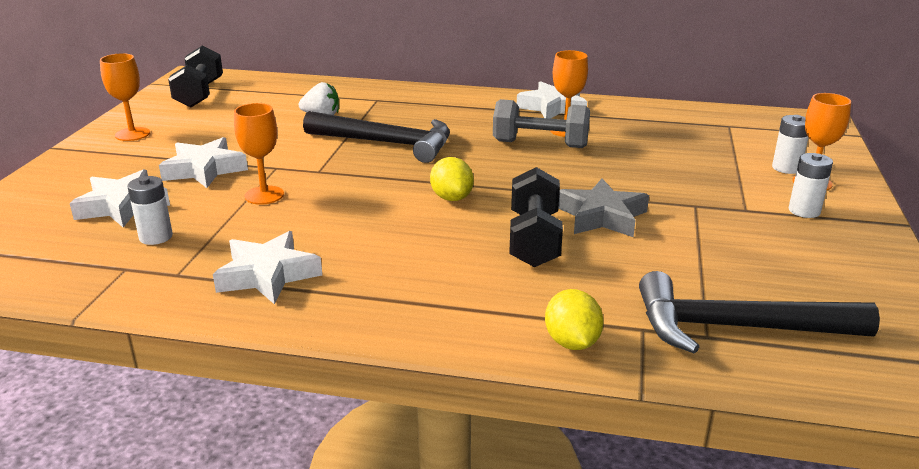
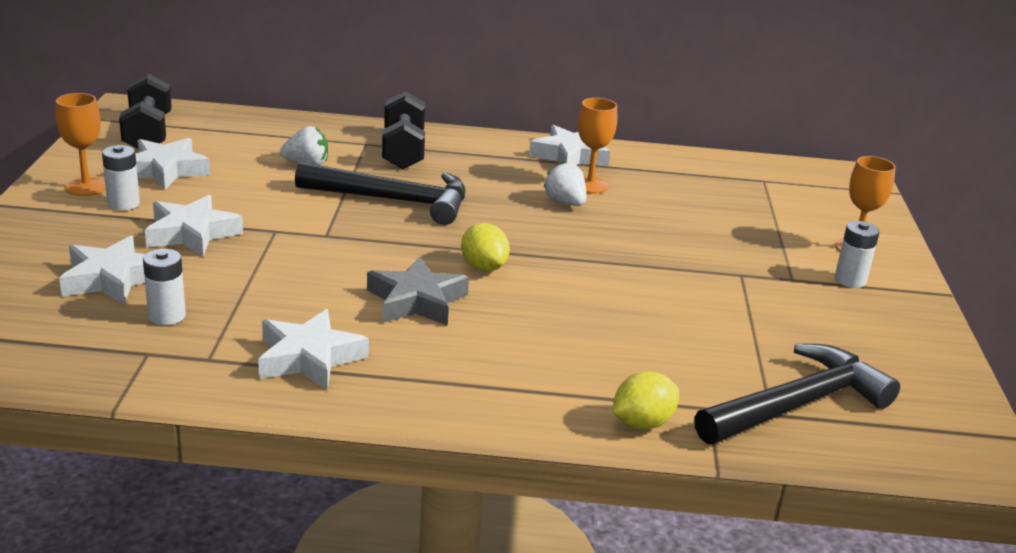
camera: 10 degrees left, 0 degrees up
orange goblet [234,103,284,205] -> none
grey dumbbell [493,99,590,148] -> white strawberry [543,161,586,206]
black dumbbell [509,167,563,267] -> black dumbbell moved to [382,91,425,169]
yellow lemon [545,289,604,350] -> yellow lemon turned 75 degrees clockwise [612,371,679,429]
grey star [558,179,649,237] -> grey star moved to [367,256,469,326]
black hammer [639,271,880,353] -> black hammer turned 150 degrees clockwise [694,344,900,444]
white battery [772,115,809,174] -> white battery moved to [102,145,140,211]
none -> white star [135,138,210,190]

